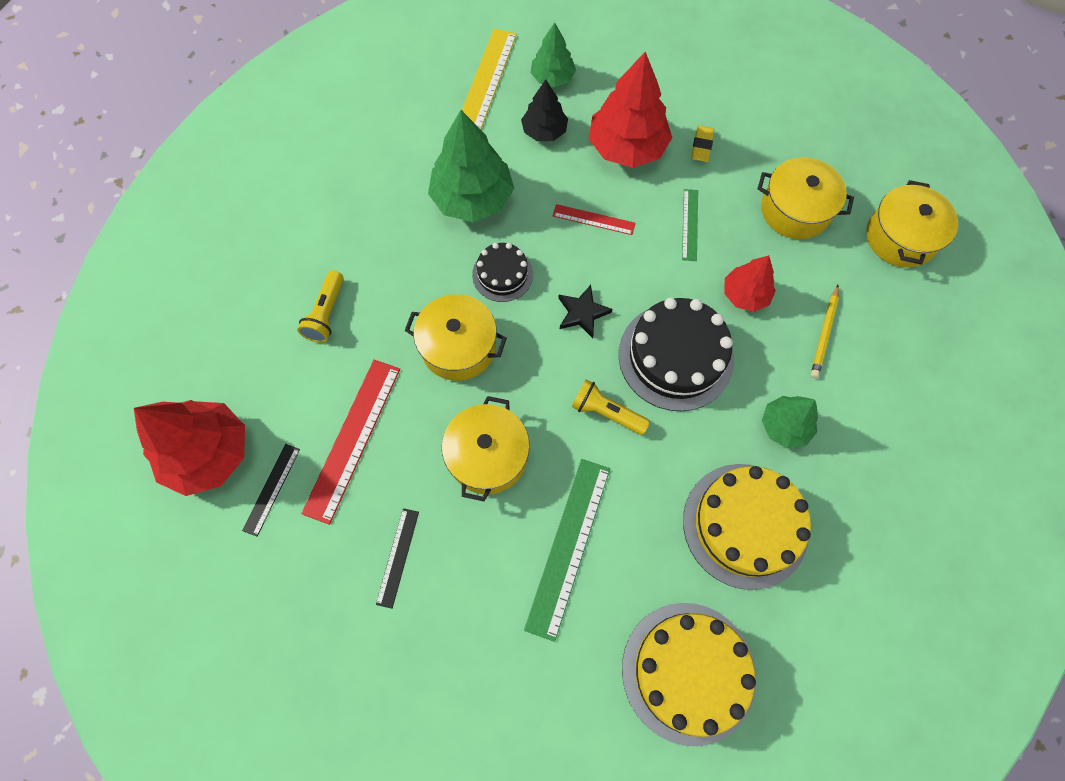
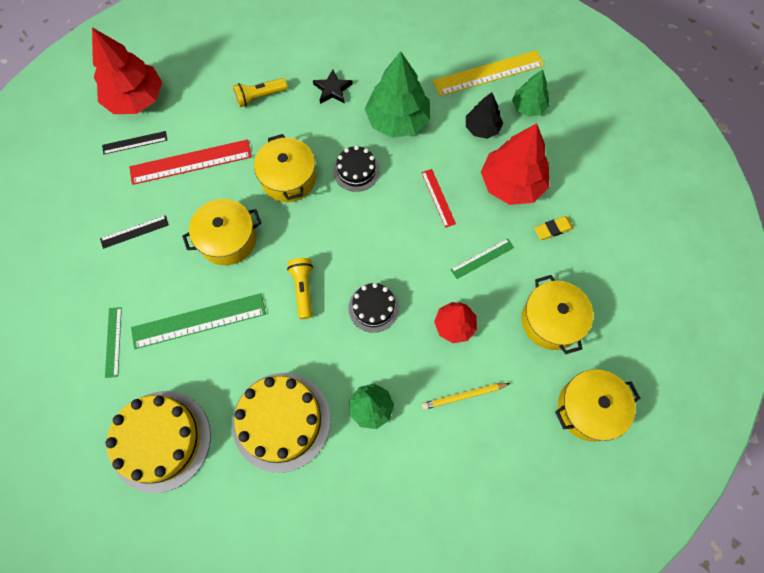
camera: 55 degrees right, 0 degrees up
black star [558,285,612,338] -> black star moved to [313,69,353,104]
black cake [619,298,734,411] -> black cake [348,283,399,333], size x0.55
none -> green ruler [105,307,122,378]

